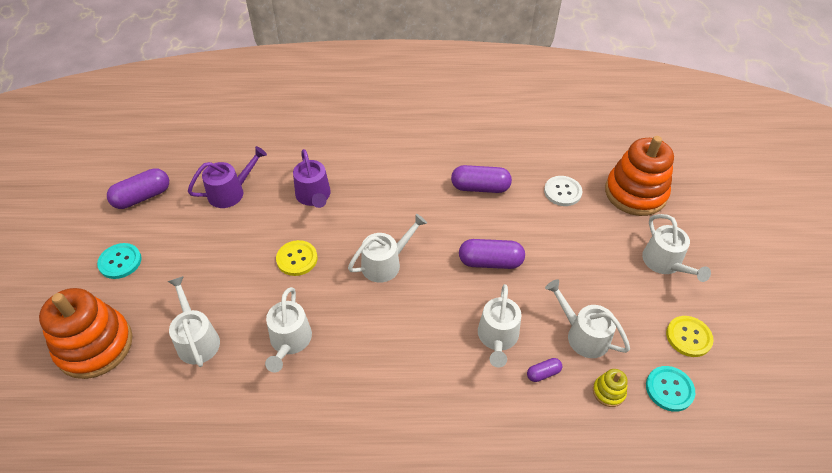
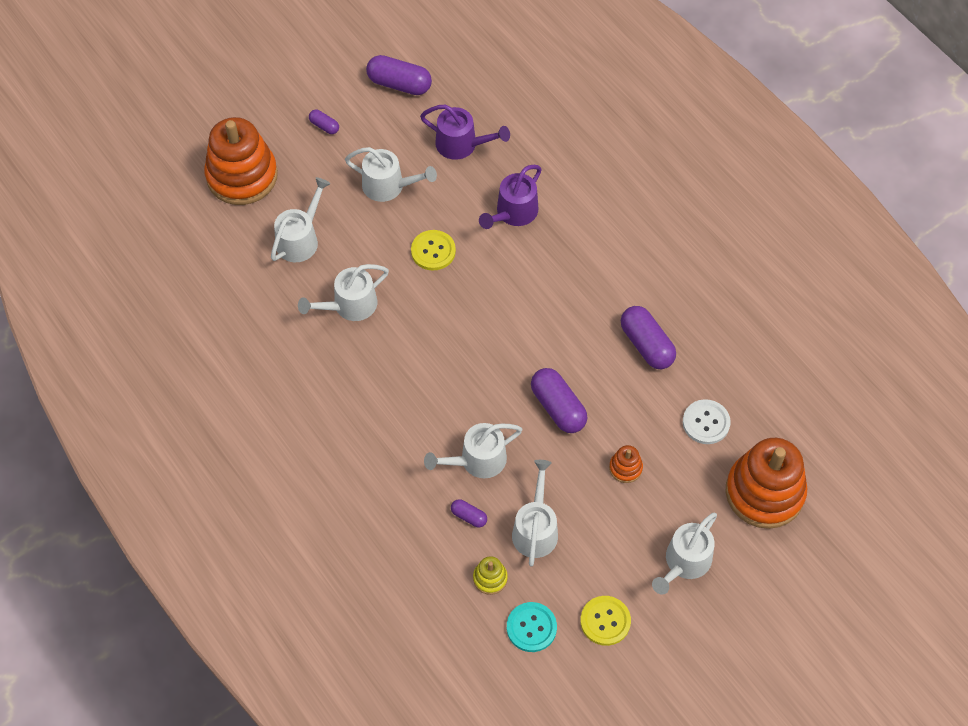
camera: 55 degrees right, 10 degrees up
turquoise button [97,243,141,279] -> purple capsule [309,110,339,134]
white watering can [348,214,427,283] -> white watering can moved to [345,147,437,202]
none -> orange stacking toy [609,445,643,483]

